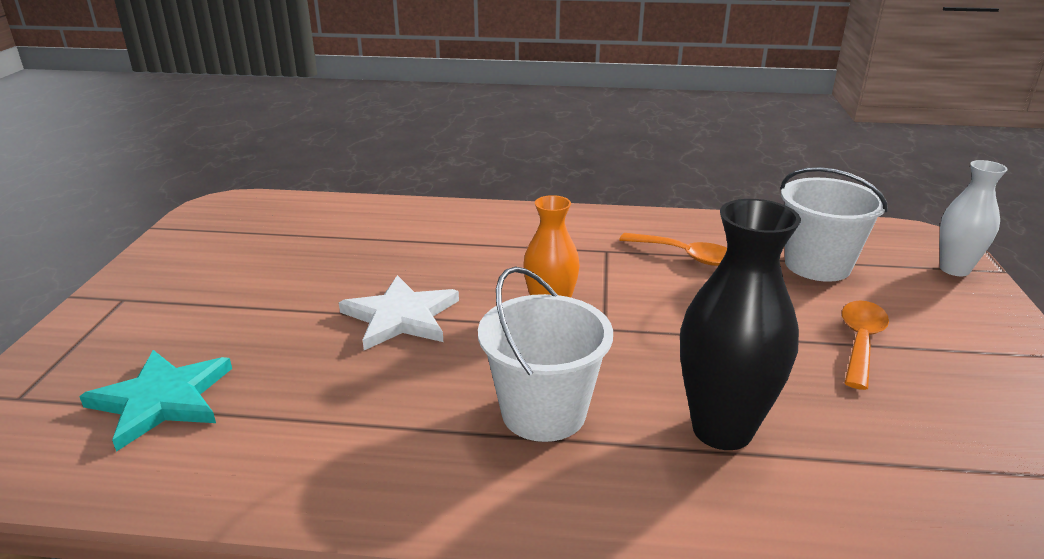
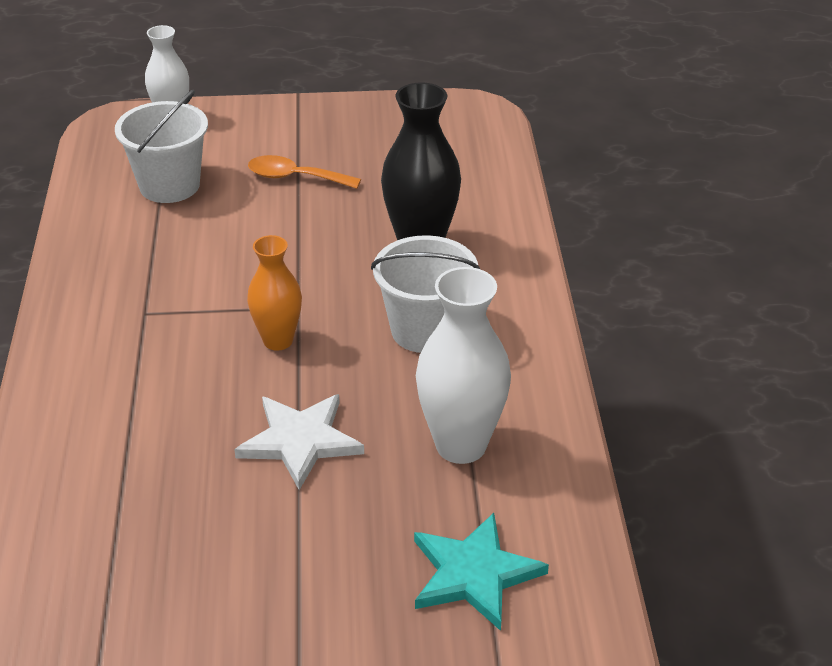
camera: 100 degrees left, 10 degrees up
orange spoon [619,233,727,266] -> none
none -> white vase [416,267,511,464]

